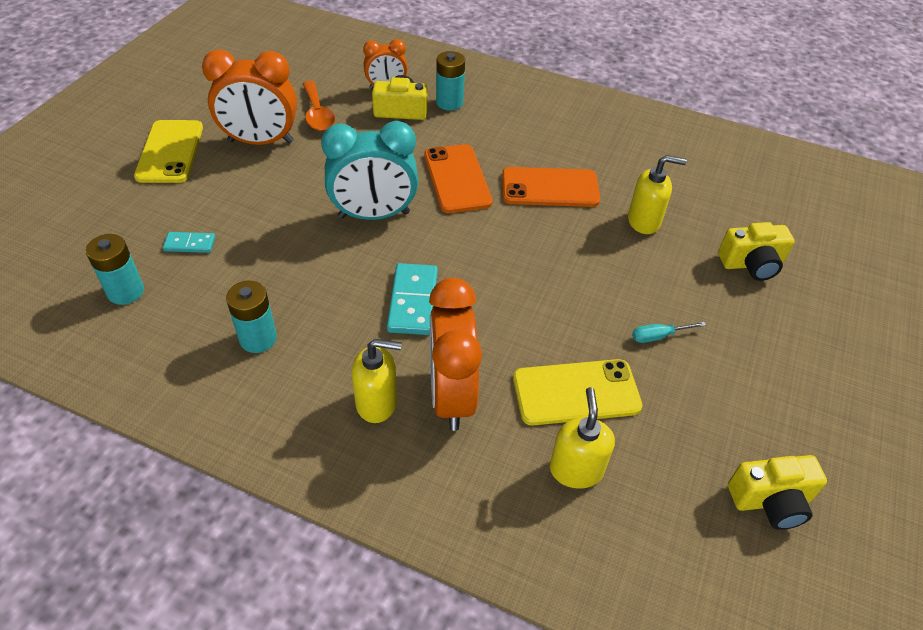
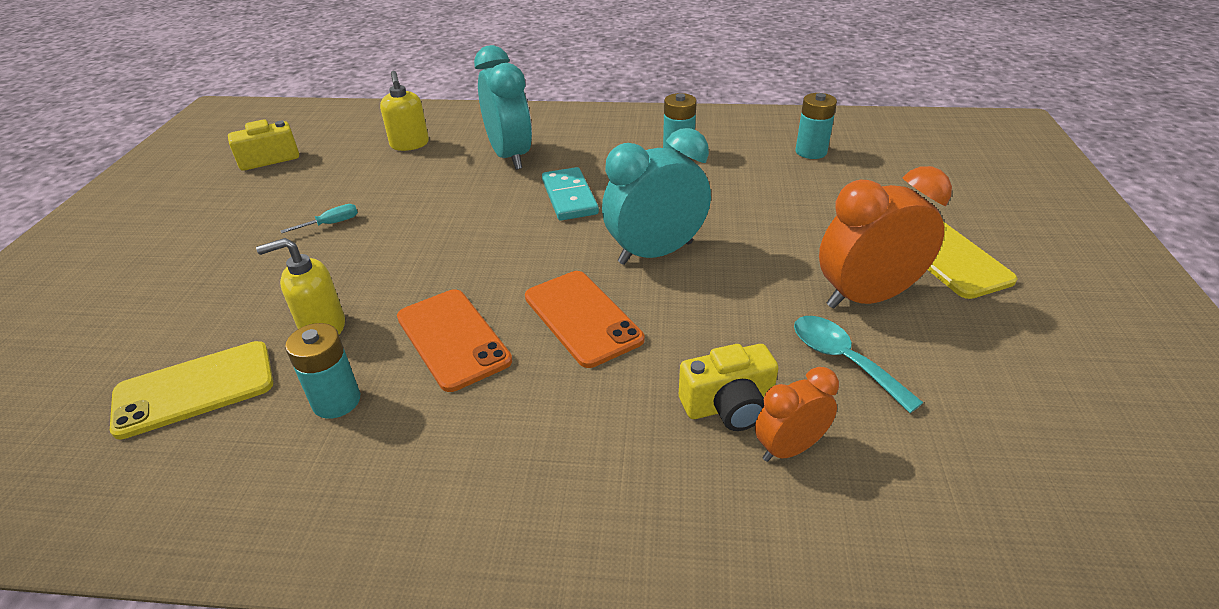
camera: 165 degrees right, 10 degrees down
turquoise domino [163,232,215,253] -> none
orange spoon [303,81,335,131] -> turquoise spoon [794,316,923,413]
yellow soap dispenser [352,339,402,423] -> none
orange clock [429,278,482,431] -> turquoise clock [474,45,532,170]
turquoise battery [436,51,465,111] -> turquoise battery moved to [285,323,360,419]
orange phone [502,167,600,207] -> orange phone turned 75 degrees clockwise [397,289,512,392]
yellow phone [513,359,642,425] -> yellow phone moved to [110,341,273,439]
yellow camera [718,222,794,281] -> none

